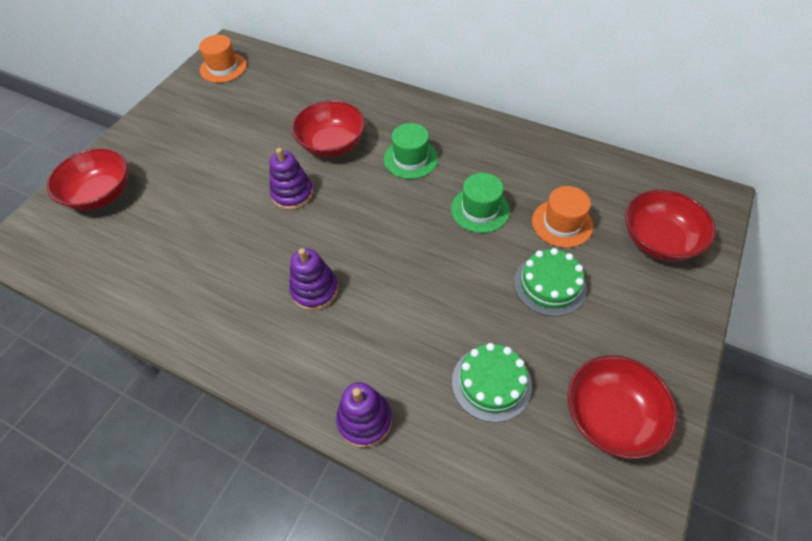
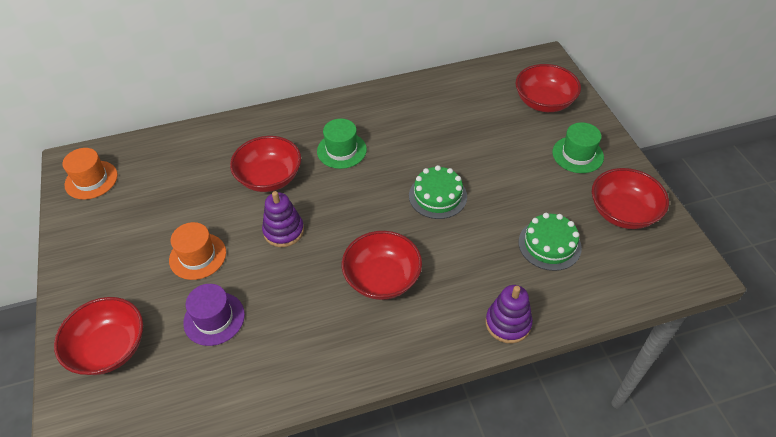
camera: 45 degrees left, 5 degrees down
purple stacking toy [289,248,338,311] -> red bowl [342,231,422,300]
green hat [451,173,510,233] -> green hat moved to [552,122,604,173]
green cake [514,248,587,317] -> green cake moved to [409,165,467,219]
orange hat [532,186,593,248] -> orange hat moved to [169,222,226,280]
none -> purple hat [183,284,245,346]

